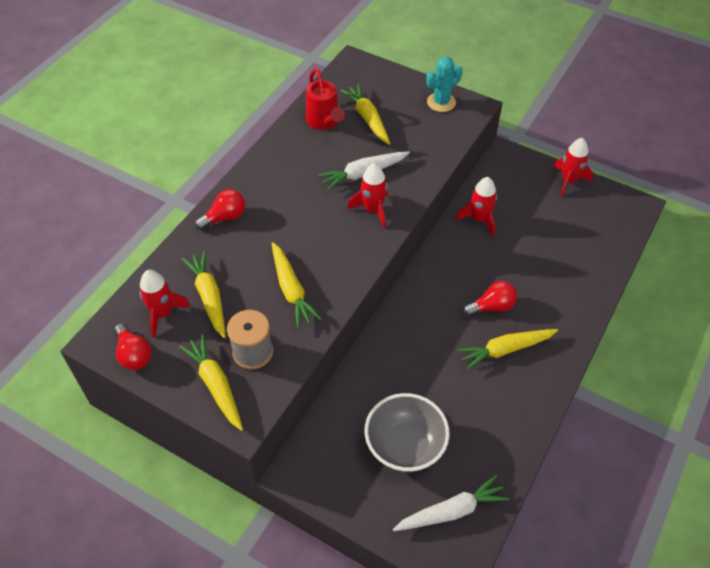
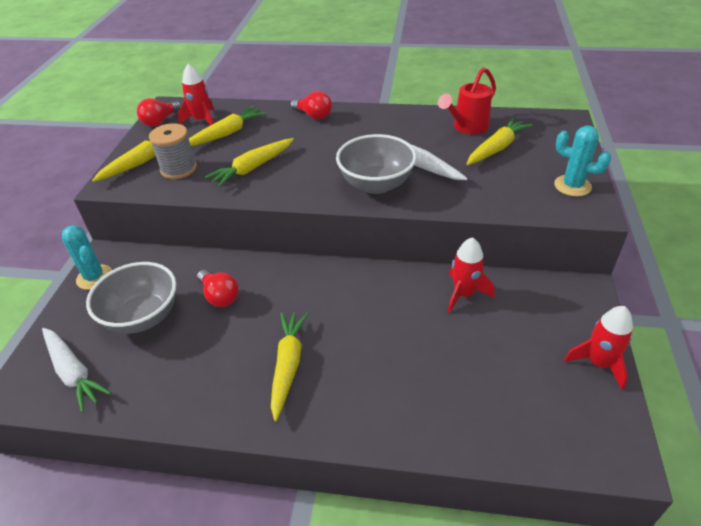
camera: 70 degrees right, 10 degrees down
red rocket [347,163,388,228] -> grey bowl [336,134,417,194]
yellow carrot [457,329,558,370] -> yellow carrot turned 45 degrees clockwise [271,312,308,421]
red light bulb [463,281,517,316] -> red light bulb moved to [197,270,239,307]
none -> turquoise cactus [62,225,112,290]

